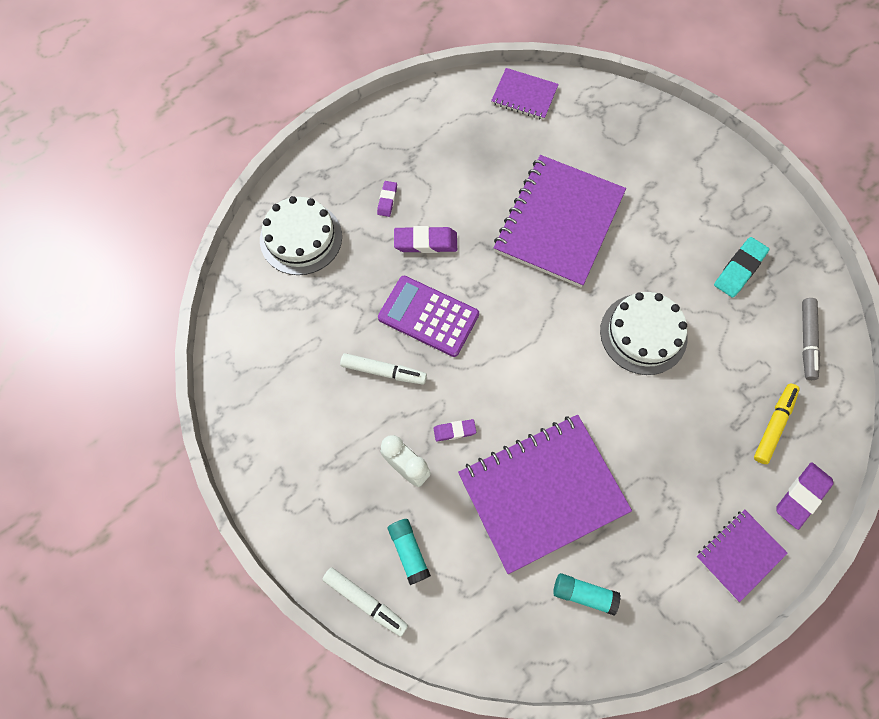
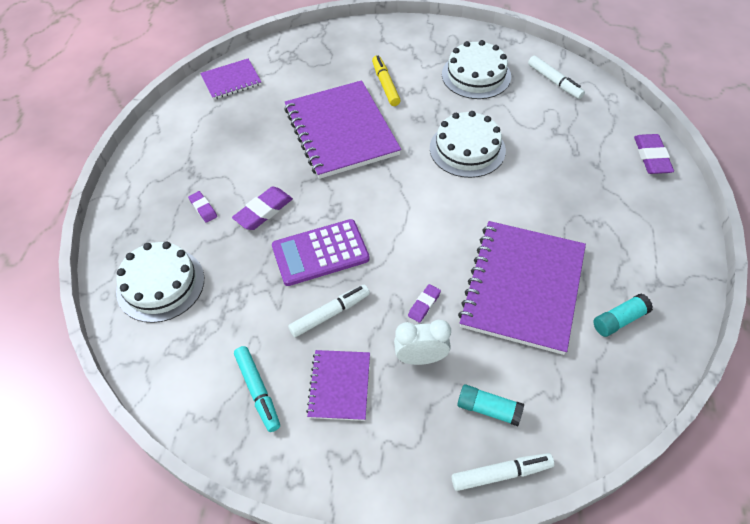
camera: 45 degrees left, 15 degrees down
purple notebook [696,509,788,602] -> purple notebook moved to [306,350,370,421]
turquoise eraser [714,237,769,298] -> white cake [442,40,511,99]
yellow marker [754,384,800,464] -> yellow marker moved to [372,56,401,106]
grey marker [802,298,820,380] -> white marker [528,56,585,99]
none -> turquoise marker [234,346,280,432]

